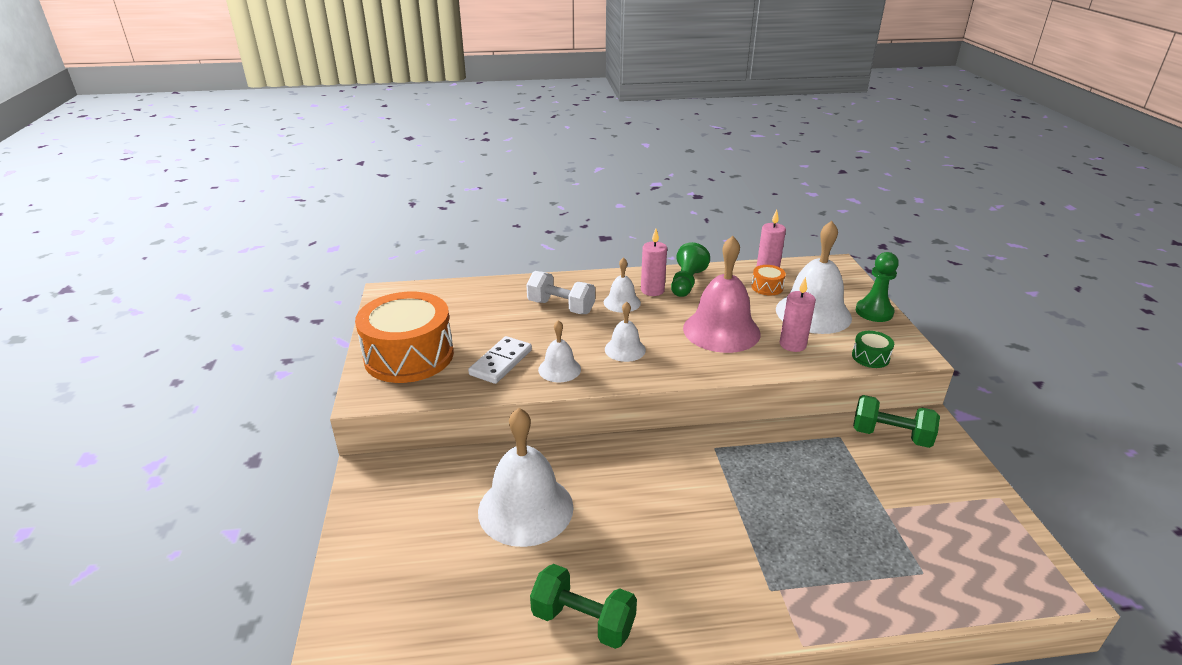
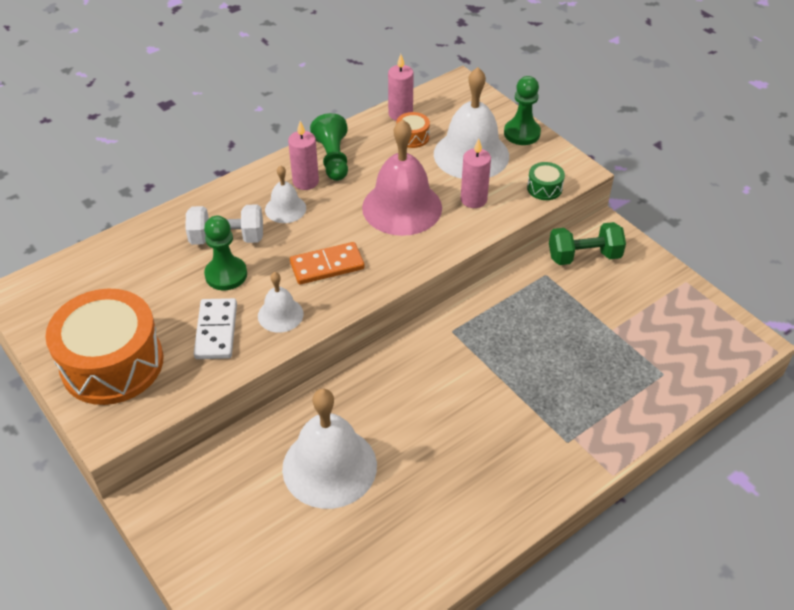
camera: 30 degrees left, 15 degrees up
green dumbbell [530,564,637,649] -> none
white bell [605,302,646,362] -> orange domino [290,242,365,285]
none -> green pawn [204,216,247,290]

